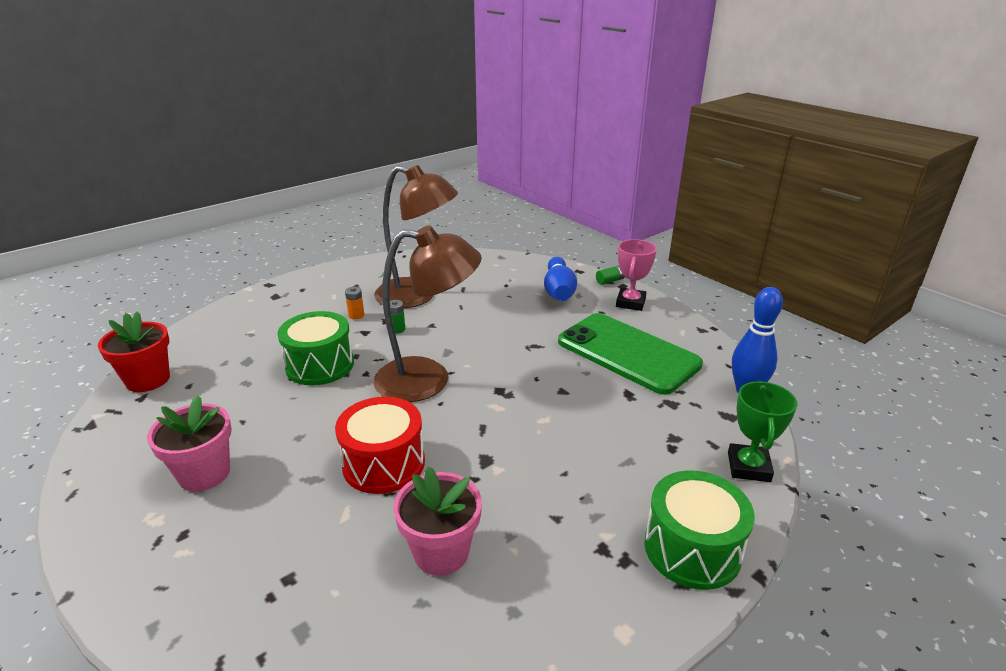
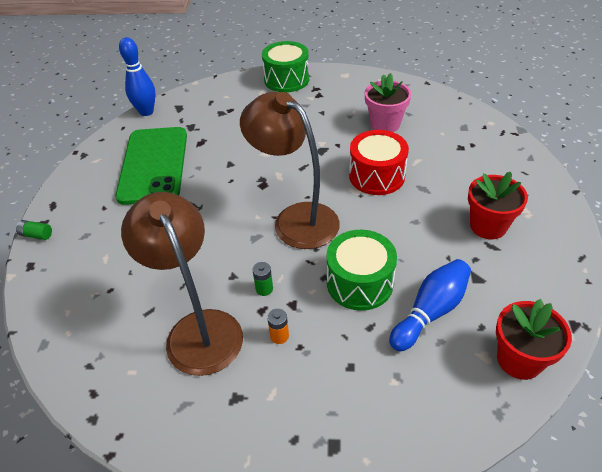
camera: 135 degrees left, 15 degrees up
pink flower pot [147,395,232,492] -> red flower pot [468,172,528,239]
blue bowling pin [544,257,577,301] -> blue bowling pin moved to [389,259,471,351]
pink trophy [616,239,657,311] -> none
green trophy [728,381,798,482] -> none

